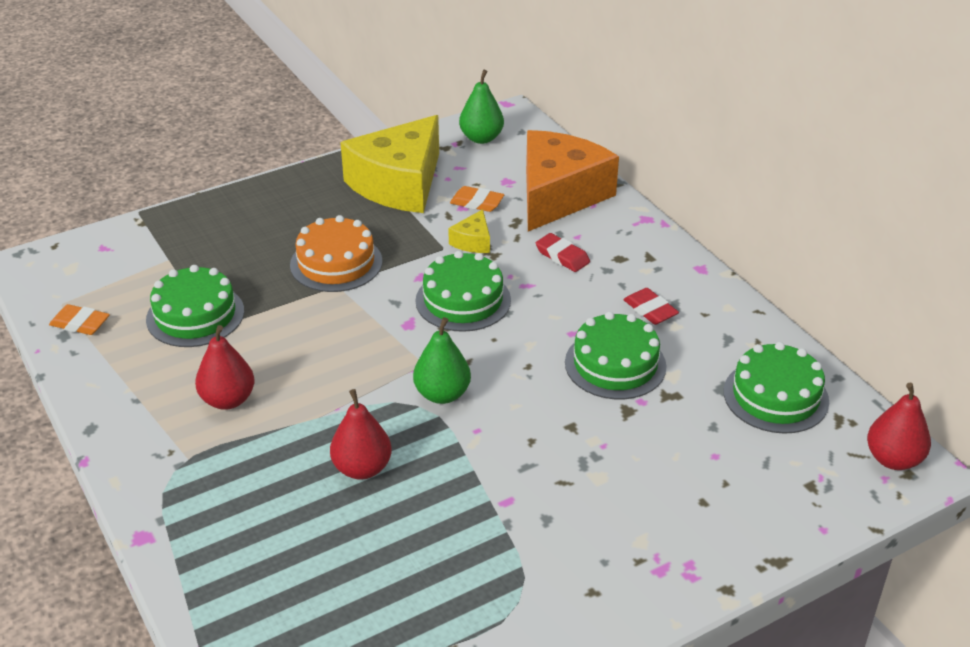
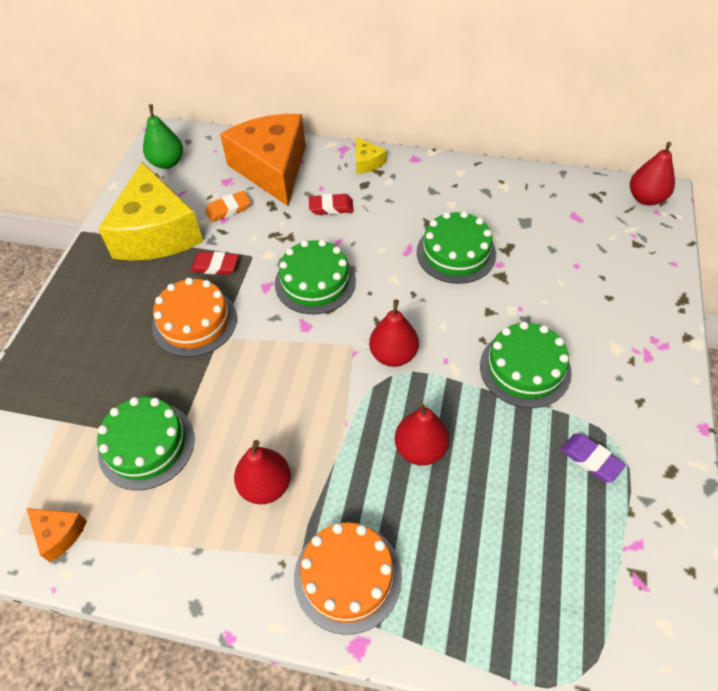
camera: 45 degrees left, 15 degrees up
orange eraser [49,304,110,335] -> orange cheese [27,508,87,562]
green pear [413,317,471,404] -> red pear [369,299,419,367]
yellow cheese [448,209,490,253] -> yellow cheese moved to [356,137,386,174]
red eraser [623,288,679,325] -> red eraser moved to [190,252,239,275]
green cake [724,342,829,434] -> green cake moved to [480,322,572,408]
none -> orange cake [294,522,402,635]
none -> purple eraser [560,434,626,482]

